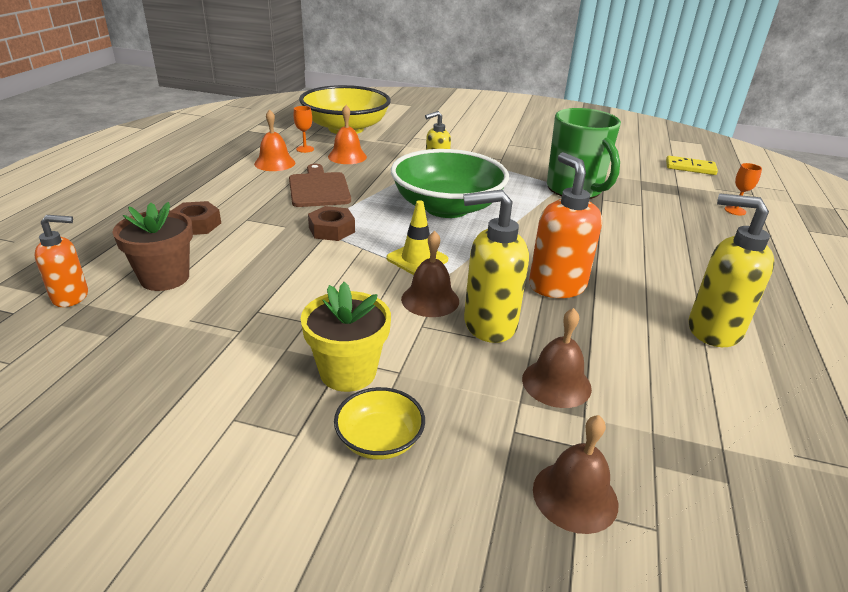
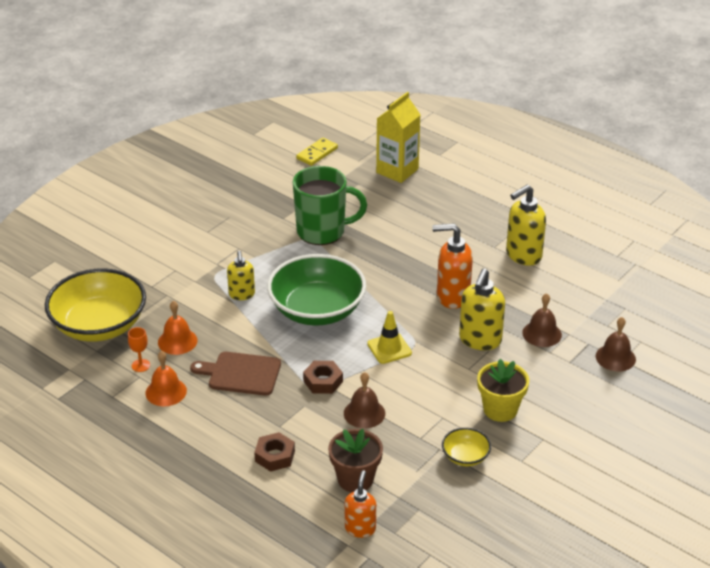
camera: 65 degrees left, 5 degrees up
yellow bowl [334,387,425,460] -> yellow bowl moved to [442,428,491,466]
brown bell [401,231,459,317] -> brown bell moved to [344,372,385,428]
orange goblet [725,163,762,216] -> yellow carton [376,92,421,183]

